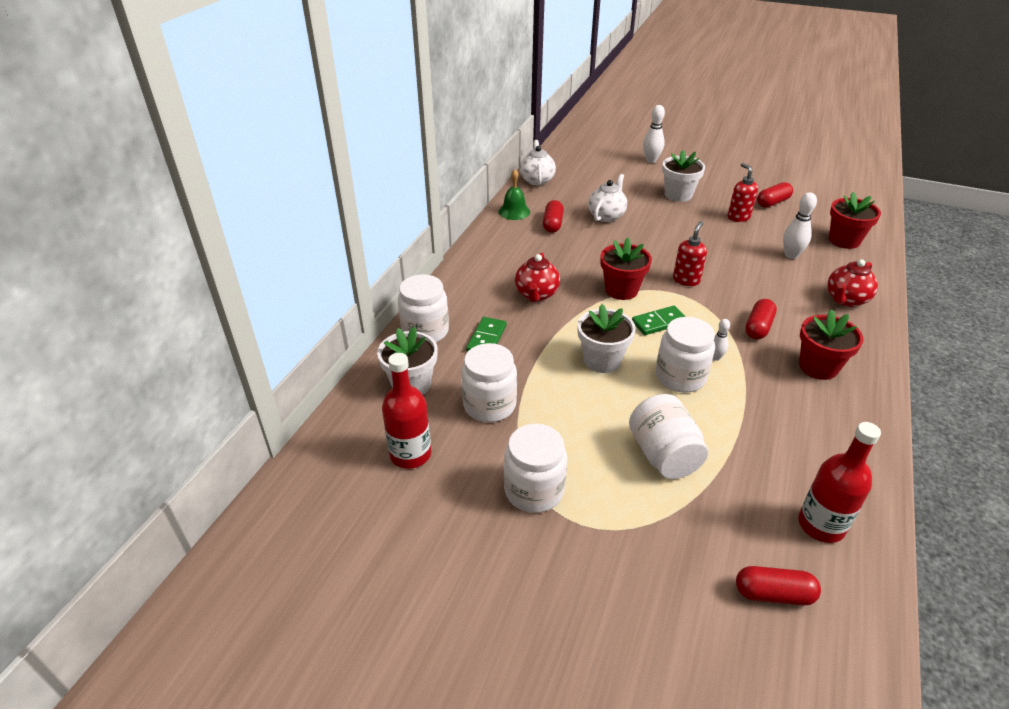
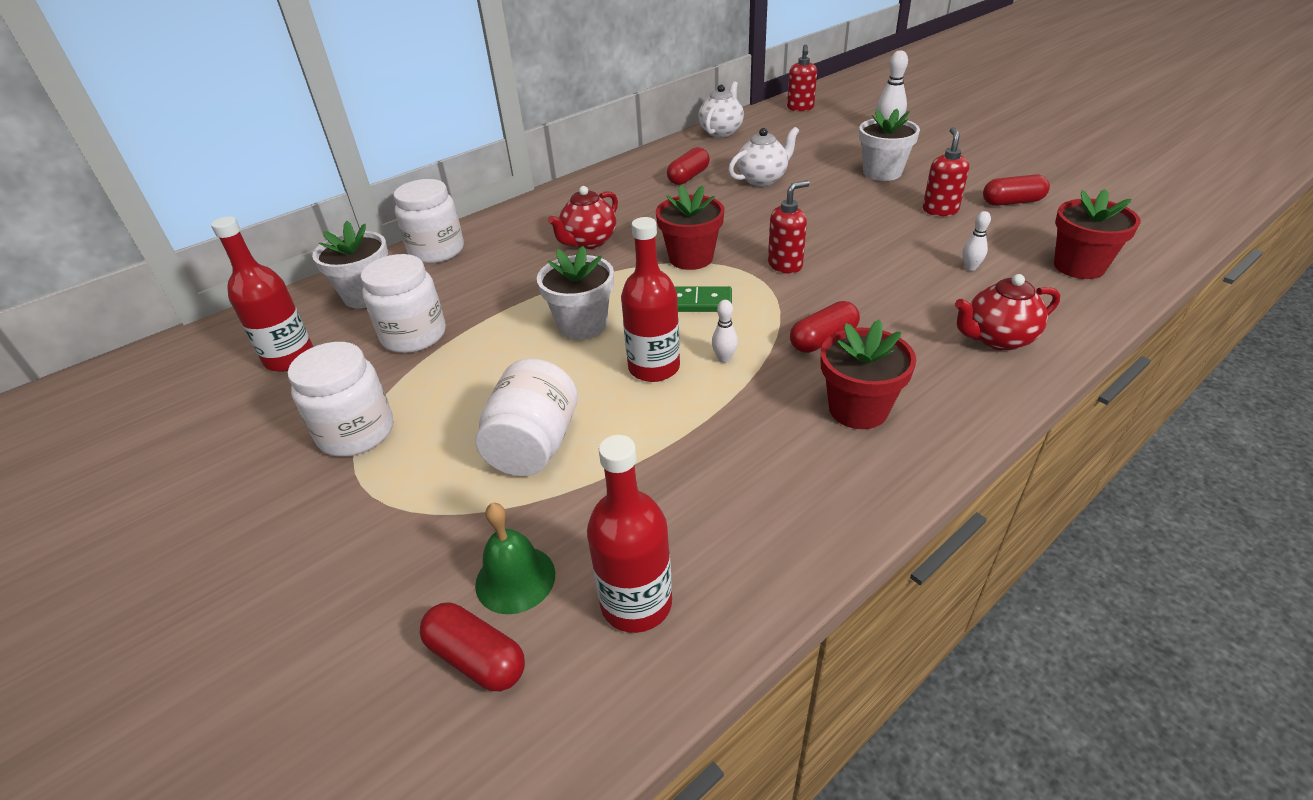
camera: 30 degrees right, 0 degrees up
green domino [466,317,506,352] -> none
green bell [499,169,530,220] -> green bell moved to [475,503,555,614]
white jar [656,317,715,393] -> red bottle [621,217,680,382]
white bowling pin [783,192,817,259] -> white bowling pin [962,211,991,271], size x0.59
none -> red soap dispenser [787,44,817,111]

